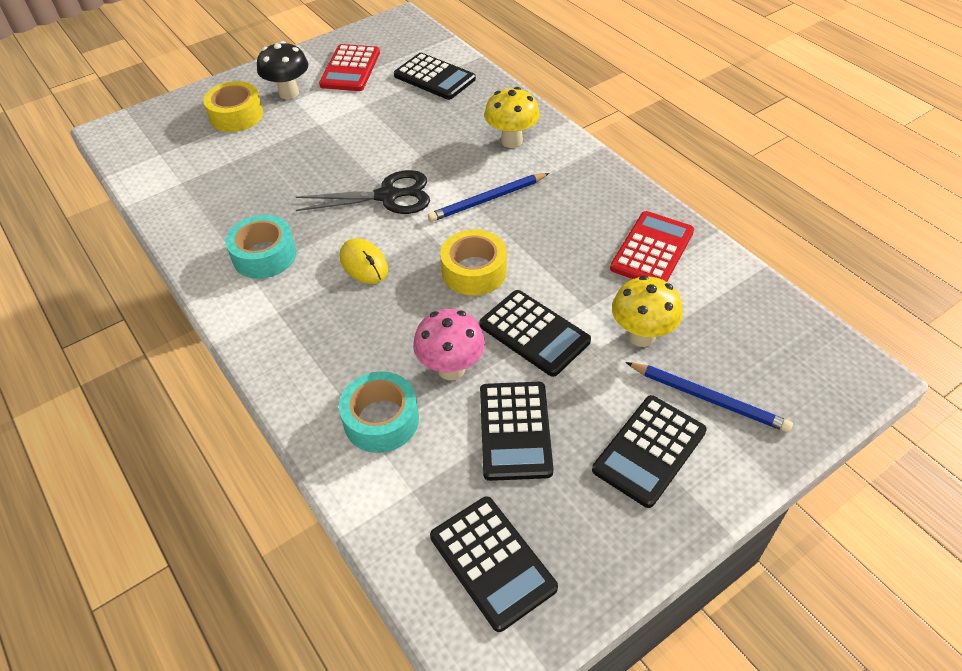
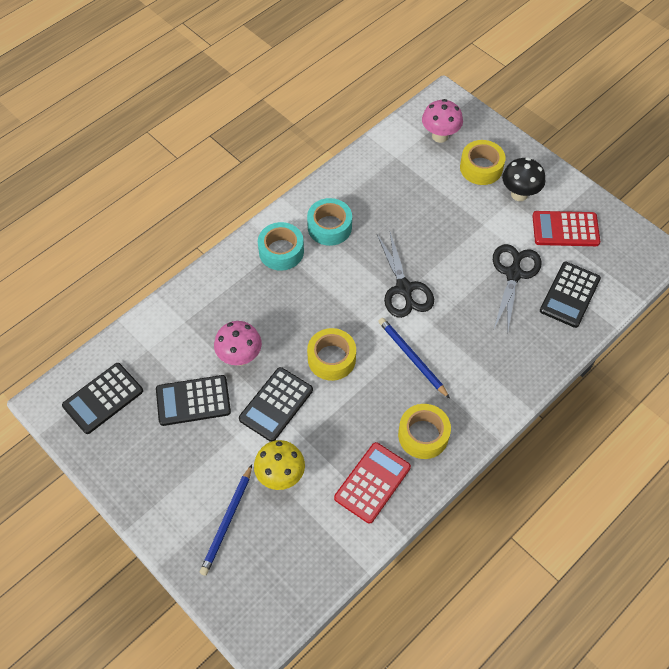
camera: 80 degrees right, 10 degrees up
turquoise tape [339,371,419,453] -> turquoise tape moved to [258,222,304,271]
yellow mouse [340,238,388,284] -> none
yellow mushroom [484,87,540,148] -> none
black calculator [592,395,707,508] -> none
red calculator [610,211,694,282] -> red calculator turned 75 degrees counterclockwise [334,442,411,524]
none -> yellow tape [398,404,451,459]
none -> pink mushroom [422,99,463,143]
none -> black scissors [493,244,542,330]

